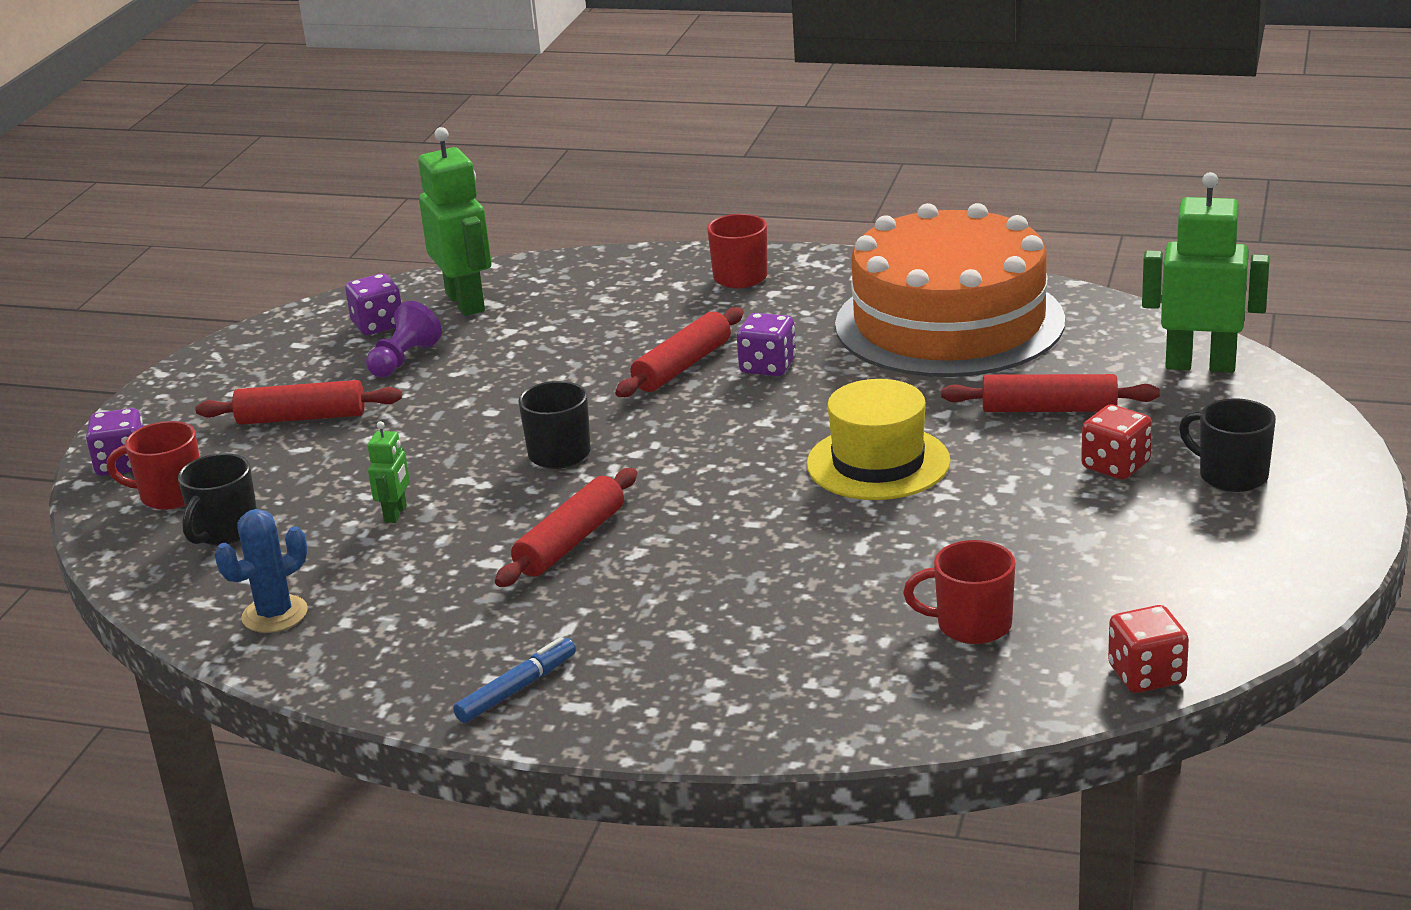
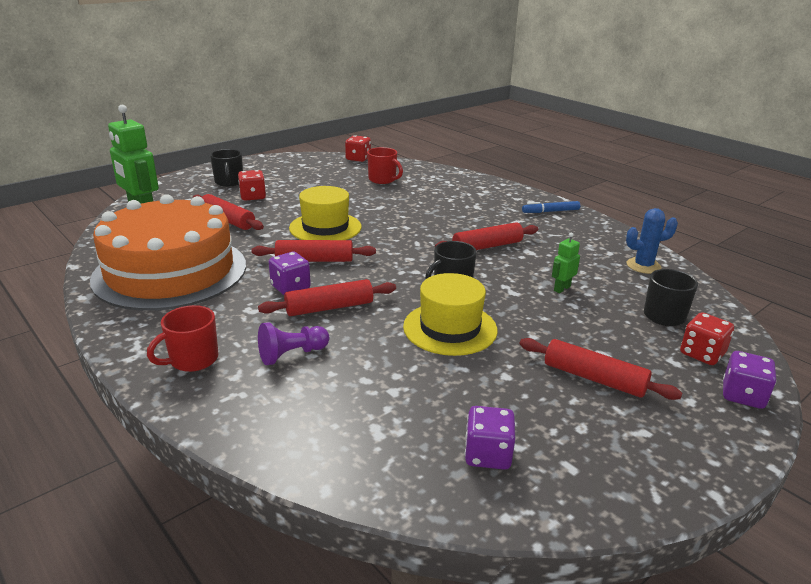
camera: 150 degrees left, 0 degrees up
red mug [107,421,200,510] -> red dice [680,312,734,365]
purple pawn [366,301,442,377] -> purple pawn moved to [258,322,329,365]
green robot [418,127,492,316] -> none
none -> red rolling pin [251,240,376,262]
none -> yellow hat [403,273,498,356]

